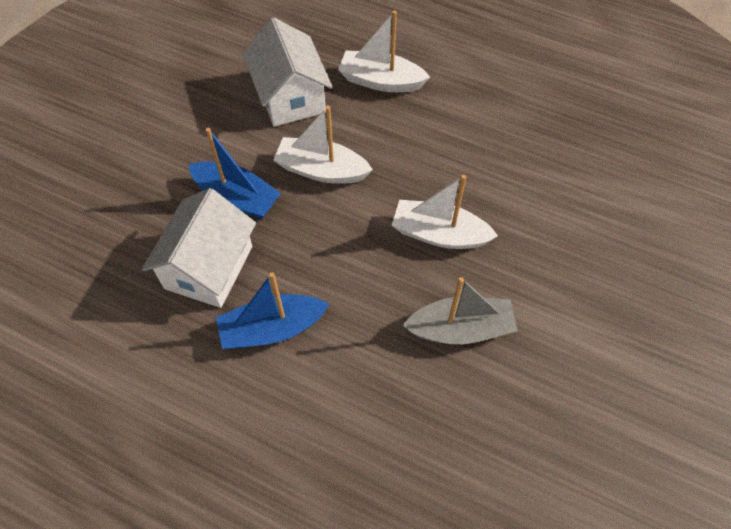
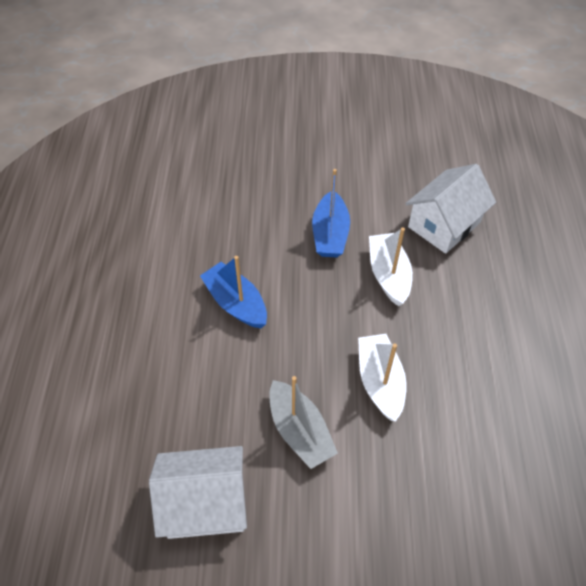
camera: 65 degrees right, 5 degrees down
white house [142,188,256,308] -> white house moved to [149,446,247,539]
white boat [338,11,430,92] -> none

